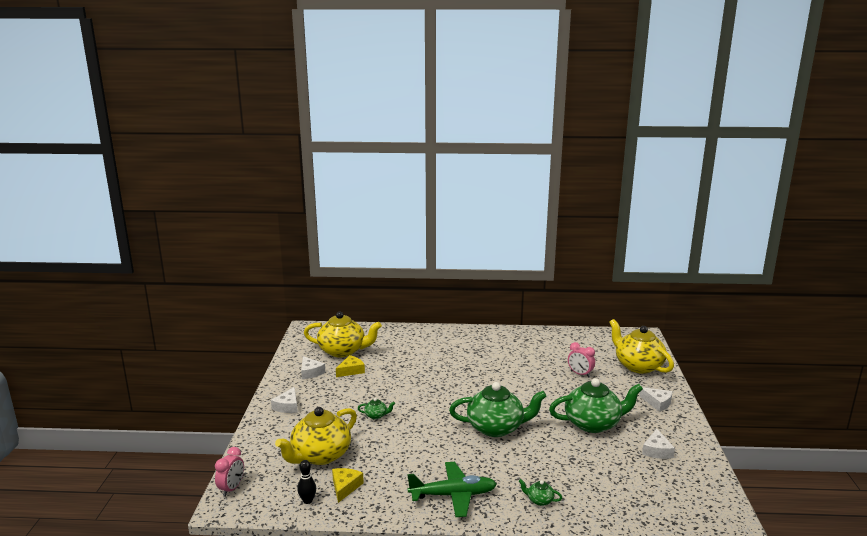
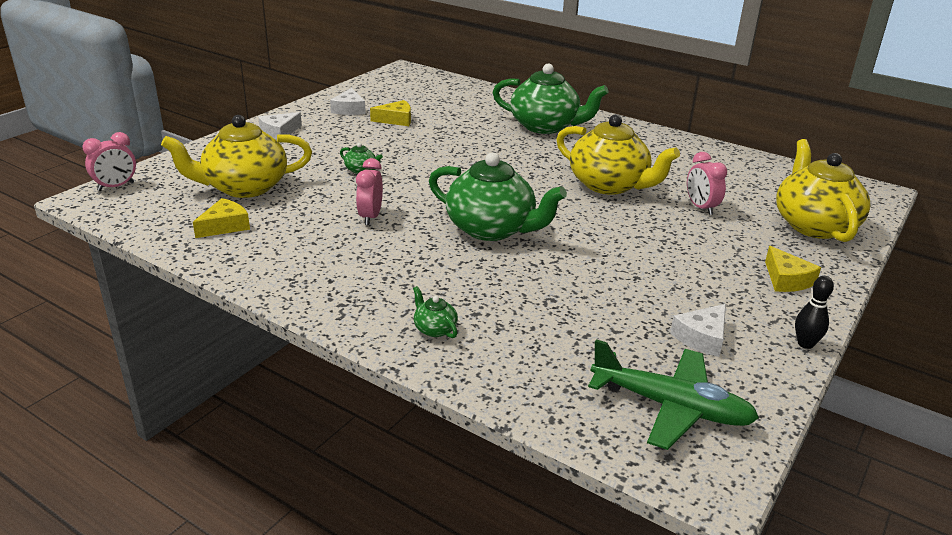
camera: 30 degrees right, 10 degrees up
black bowling pin [297,460,316,504] -> black bowling pin moved to [795,276,834,349]
yellow teapot [304,311,382,358] -> yellow teapot moved to [556,114,680,195]
green plane [407,462,497,517] -> green plane moved to [588,339,759,450]
green teapot [549,378,643,433] -> green teapot moved to [493,64,609,134]
white cheese [639,387,672,412] -> yellow cheese [765,246,821,292]
none -> pink clock [356,158,383,225]

